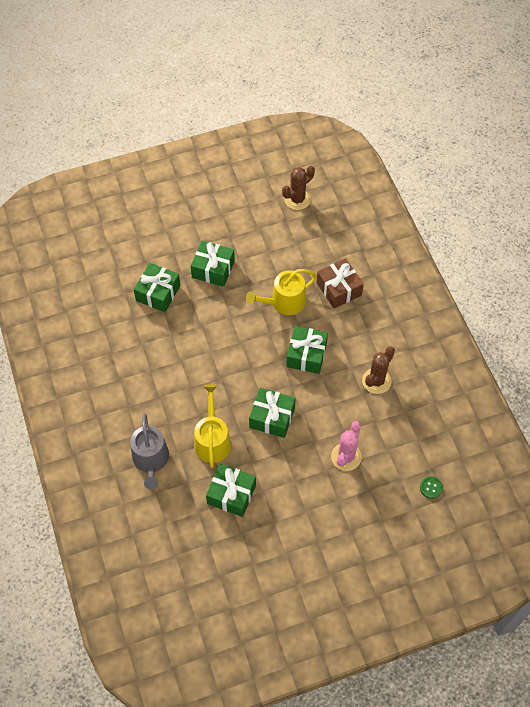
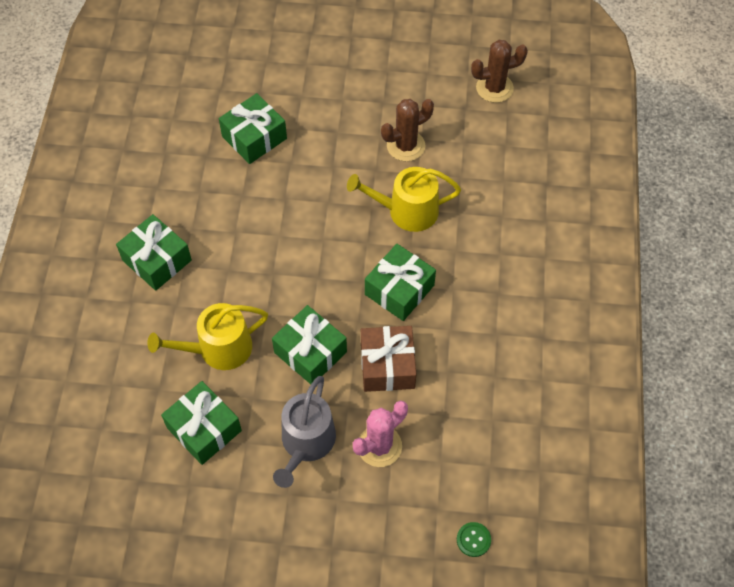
camera: 25 degrees right, 0 degrees up
grey watering can [130,414,169,490] -> grey watering can moved to [273,376,336,488]
green gift [191,240,235,287] -> green gift moved to [116,214,192,291]
yellow watering can [194,384,231,468] -> yellow watering can turned 135 degrees counterclockwise [147,303,268,370]
brown gift [317,258,364,308] -> brown gift moved to [361,326,417,392]
brown cactus [362,346,395,394] -> brown cactus moved to [381,99,434,161]

